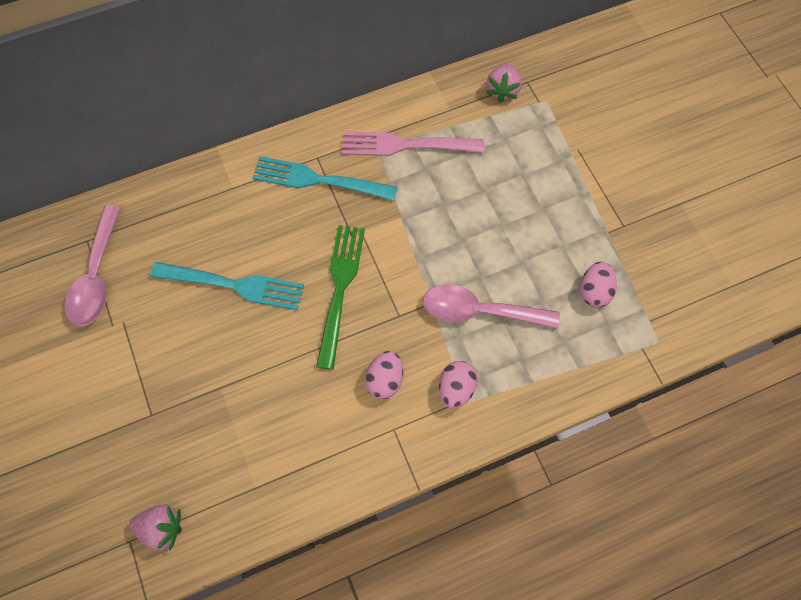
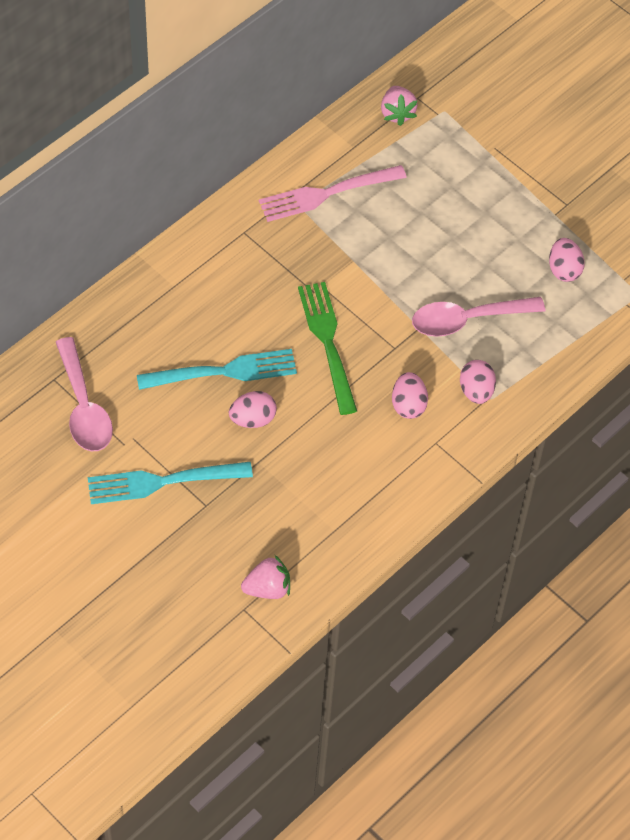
camera: 25 degrees left, 10 degrees down
turquoise fork [253,156,397,201] -> turquoise fork moved to [88,462,253,504]
none -> pink egg [229,391,277,428]

